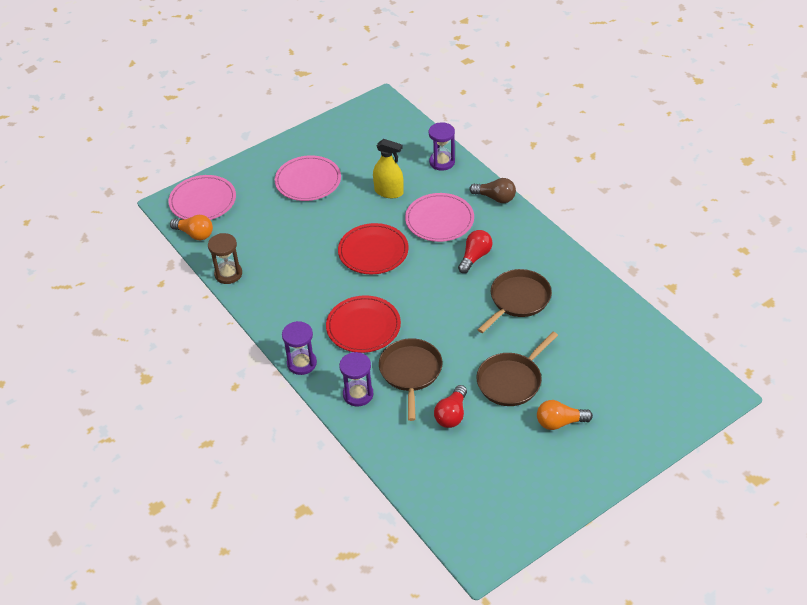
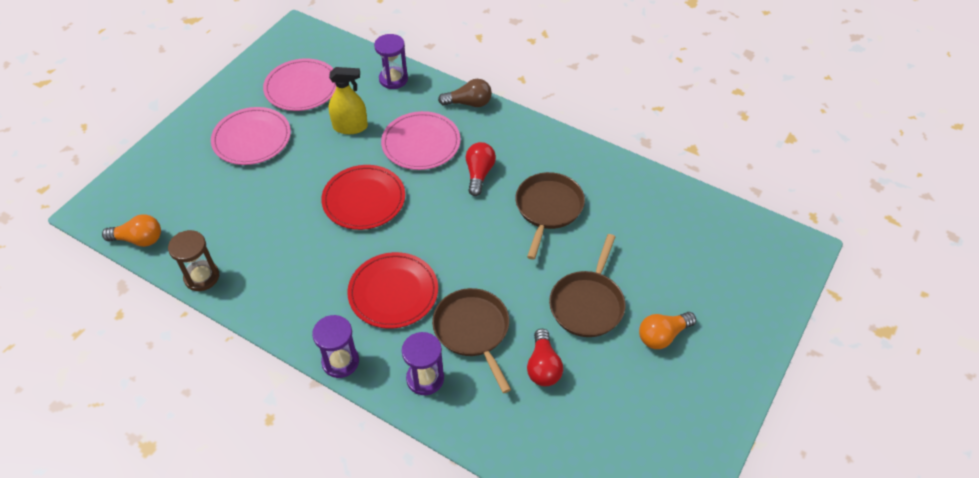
camera: 25 degrees left, 5 degrees up
pink plate [168,175,236,220] -> pink plate moved to [263,58,336,111]

